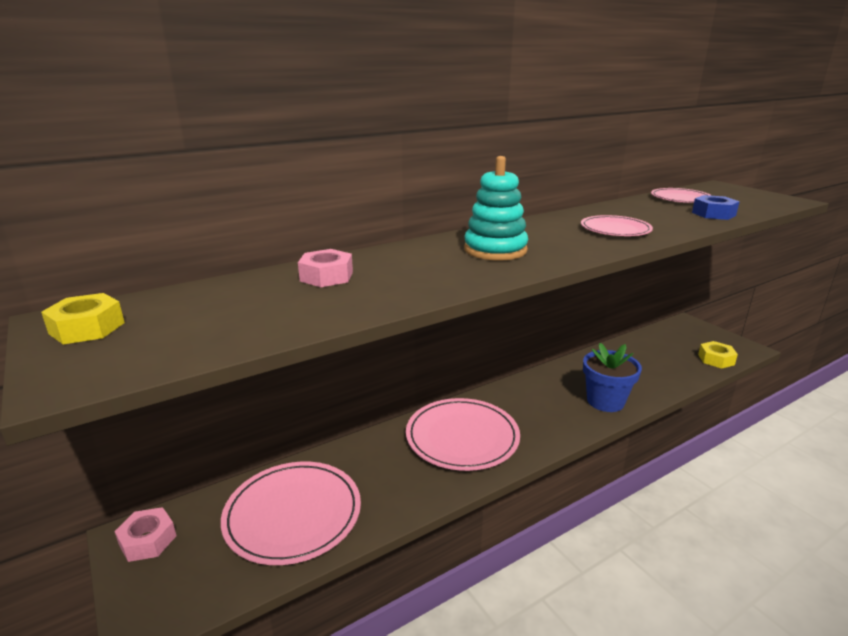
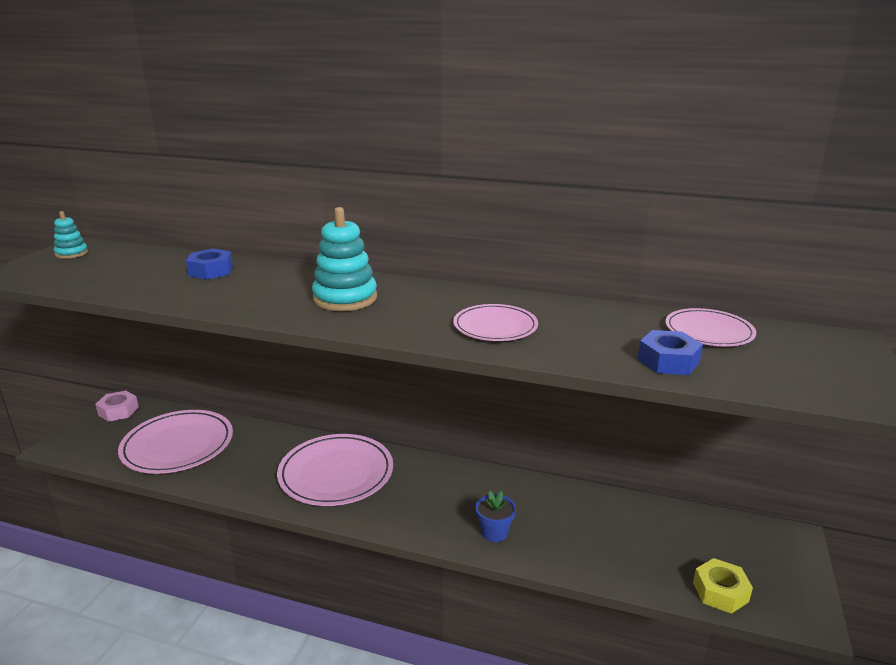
camera: 50 degrees right, 0 degrees up
yellow nut [41,293,125,344] -> turquoise stacking toy [54,211,88,259]
pink nut [298,249,353,287] -> blue nut [186,249,233,280]
blue flower pot [583,343,642,412] -> blue flower pot [475,491,516,542], size x0.59

